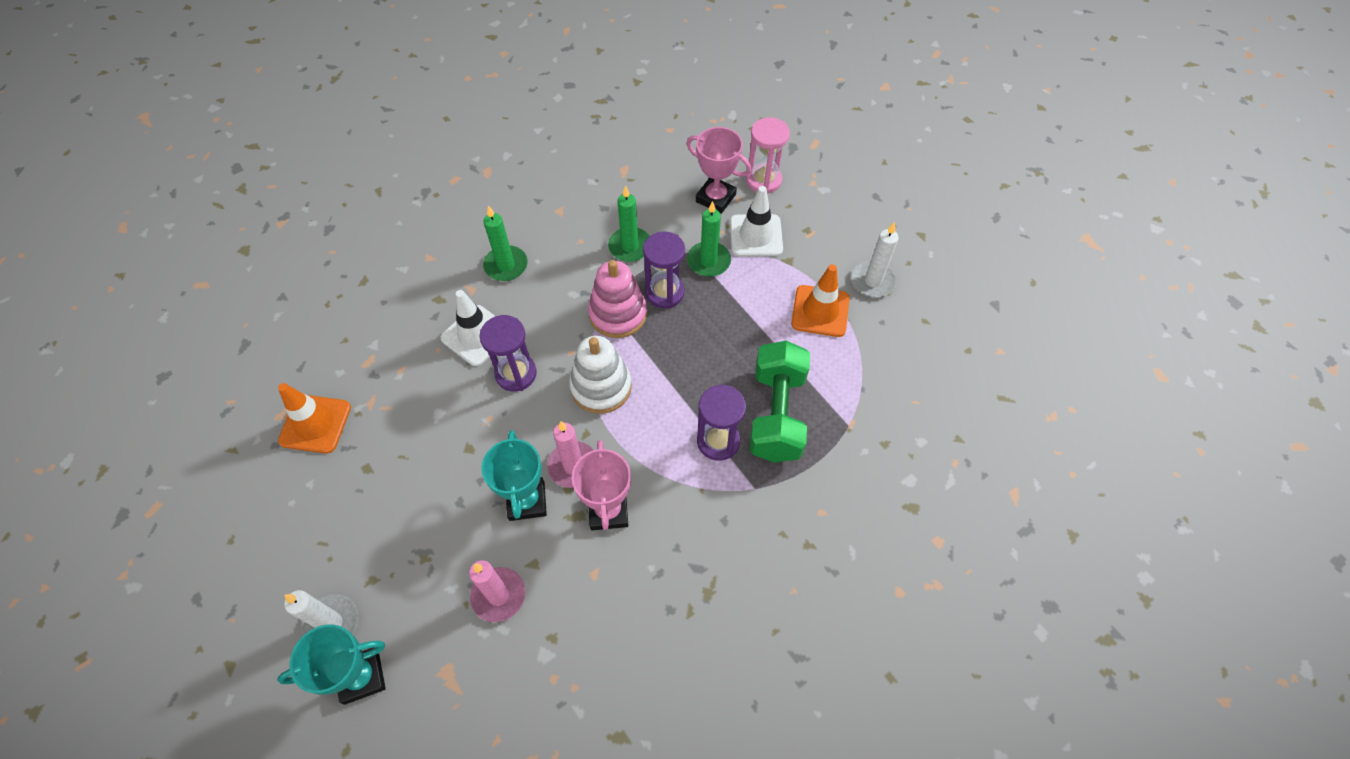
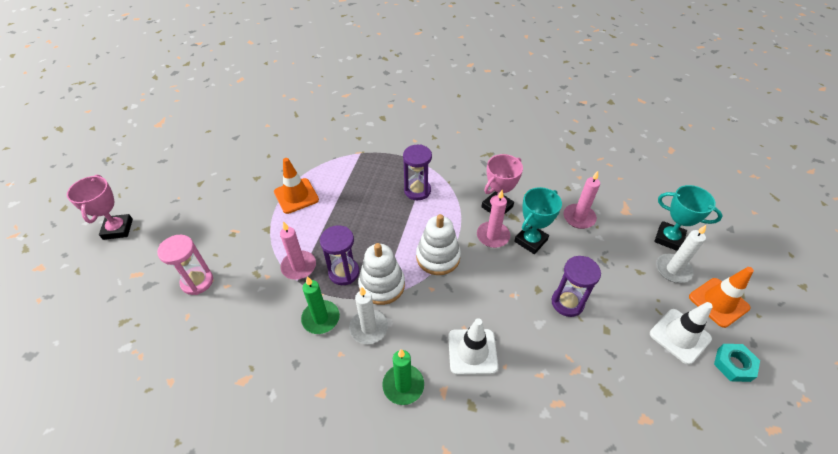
camera: 130 degrees left, 10 degrees down
orange traffic cone [278,383,351,454] -> orange traffic cone moved to [689,267,754,328]
purple hourglass [480,315,537,392] -> purple hourglass moved to [552,256,601,317]
pink stacking toy [588,260,647,338] -> white stacking toy [358,243,405,305]
pink trophy [686,127,751,214] -> pink trophy moved to [67,175,133,240]
green candle [687,201,731,277] -> pink candle [280,221,316,280]
white traffic cone [730,186,783,257] -> white traffic cone moved to [650,302,713,365]
green dumbbell [749,341,810,462] -> none
white candle [852,222,899,297] -> white candle moved to [349,287,388,344]
none -> turquoise nut [714,344,760,382]

